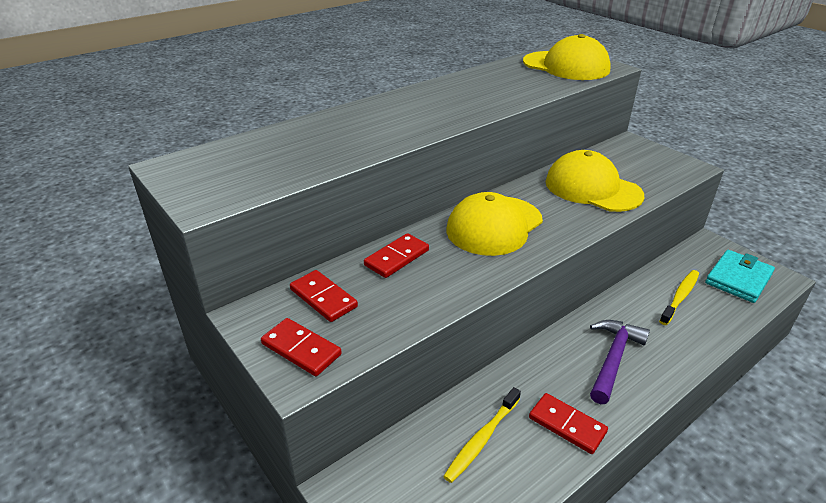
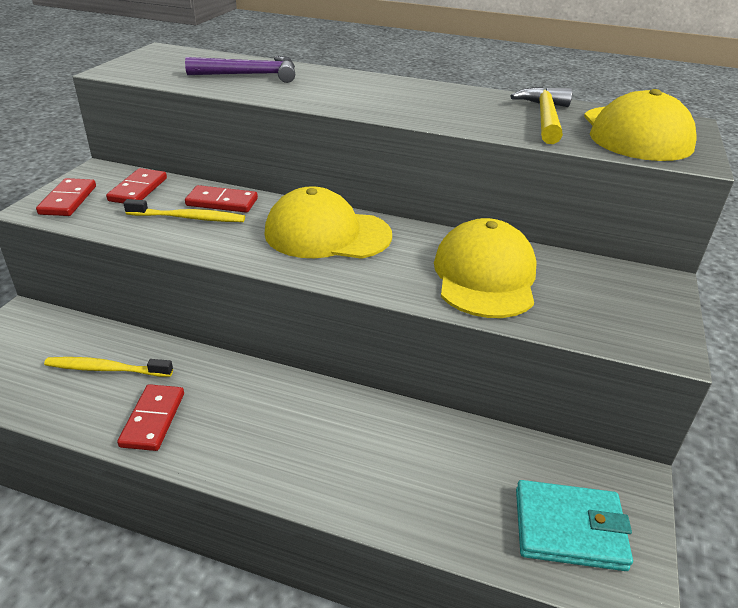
camera: 55 degrees right, 0 degrees up
purple hammer [590,320,650,404] -> purple hammer moved to [185,56,295,83]
yellow toothbrush [659,270,699,325] -> yellow toothbrush moved to [123,199,245,222]
none -> yellow hammer [511,87,572,144]

